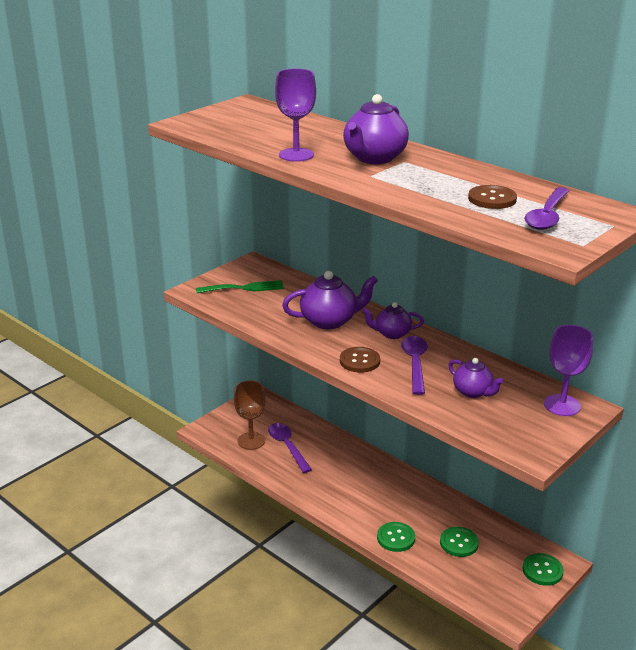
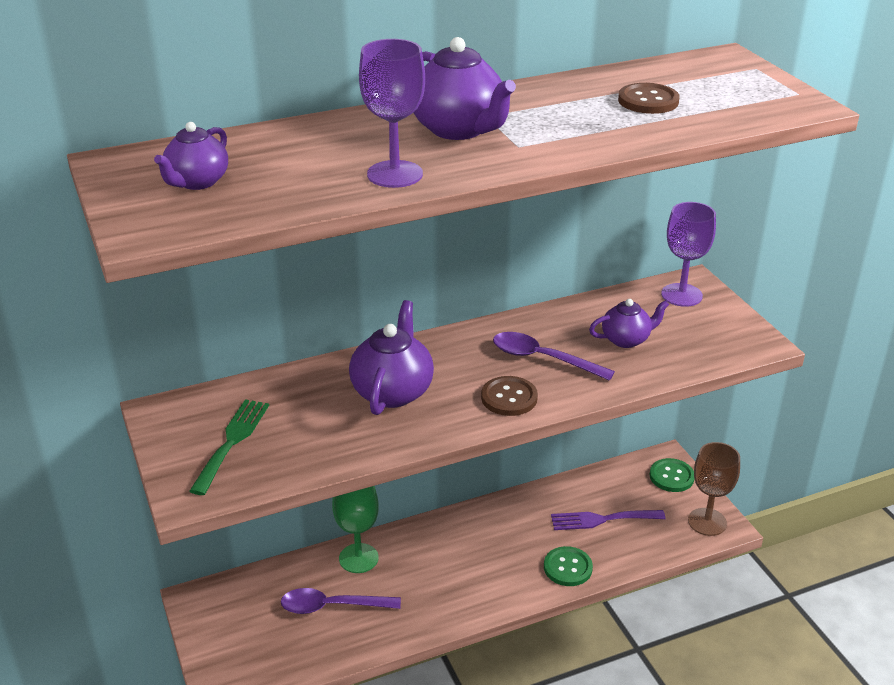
camera: 65 degrees left, 5 degrees up
brown goblet [234,381,266,450] -> brown goblet moved to [688,442,740,536]
purple teapot [362,302,424,339] -> purple teapot moved to [154,122,228,190]
green button [440,527,479,557] -> purple fork [551,510,666,530]
purple spoon [524,187,569,230] -> none
none -> green goblet [332,486,379,573]

